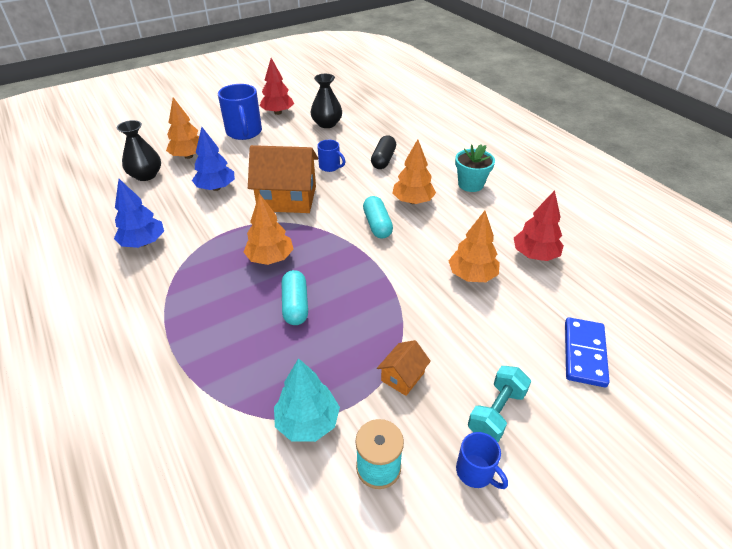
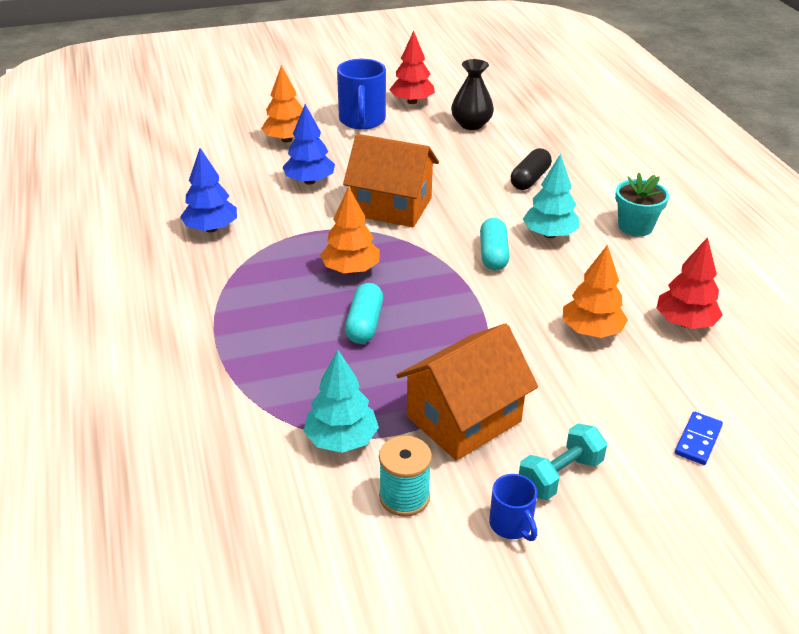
camera: 15 degrees right, 5 degrees down
black vase [117,120,161,181] -> none
blue mug [317,140,345,172] -> none
orange house [377,340,431,396] -> orange house [396,323,538,461], size x2.14
orange tree [392,139,436,204] -> turquoise tree [523,154,580,238]
blue domino [565,317,610,387] -> blue domino [675,412,723,465], size x0.65

